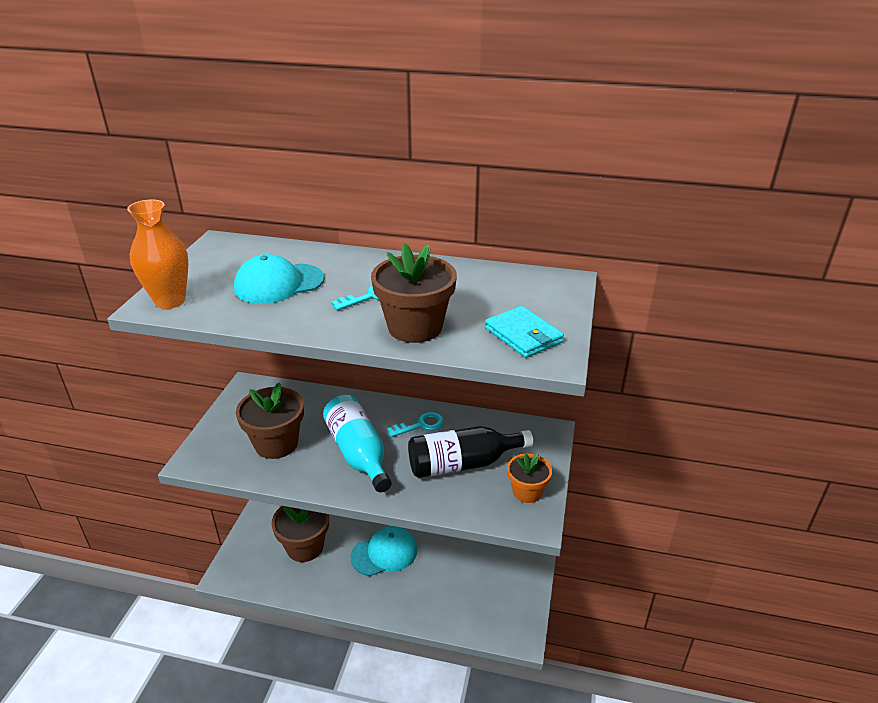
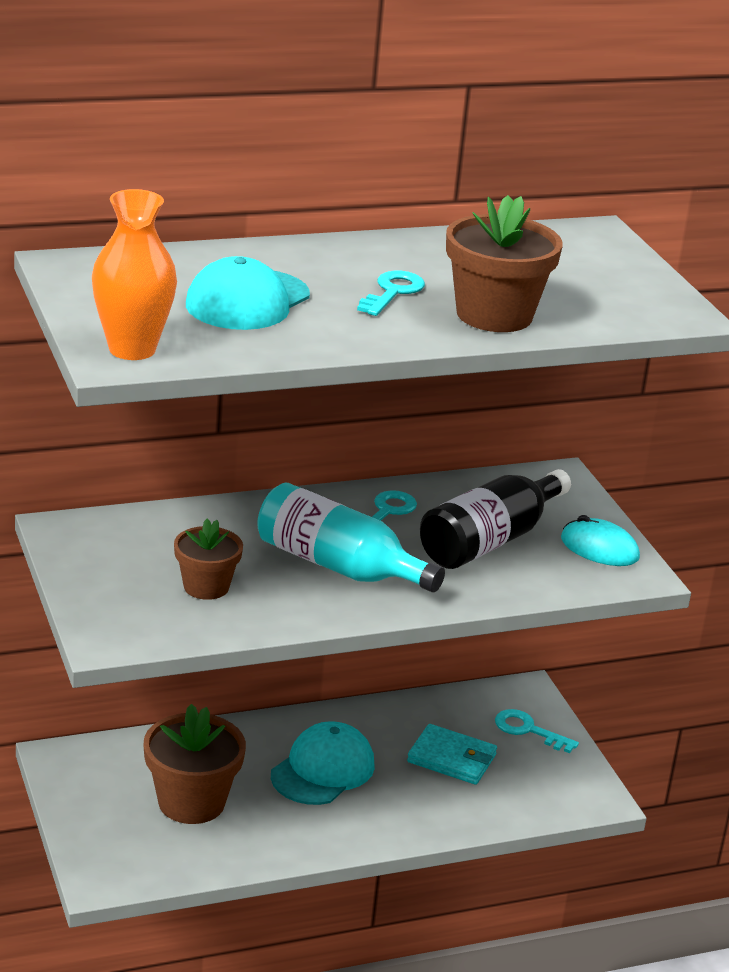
camera: 35 degrees left, 5 degrees down
brown flower pot [236,382,304,459] -> brown flower pot [174,519,243,600], size x0.63
turquoise wallet [485,306,564,358] -> turquoise wallet moved to [407,724,497,785]
orange flower pot [507,453,552,503] -> turquoise mouse [561,515,640,566]
none -> turquoise key [495,709,579,753]

